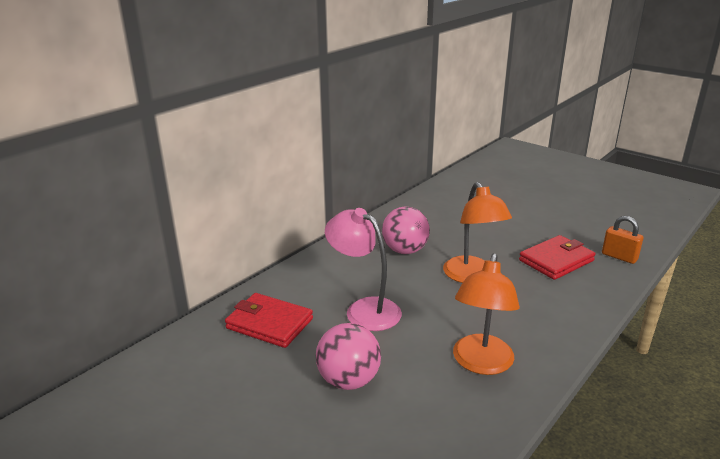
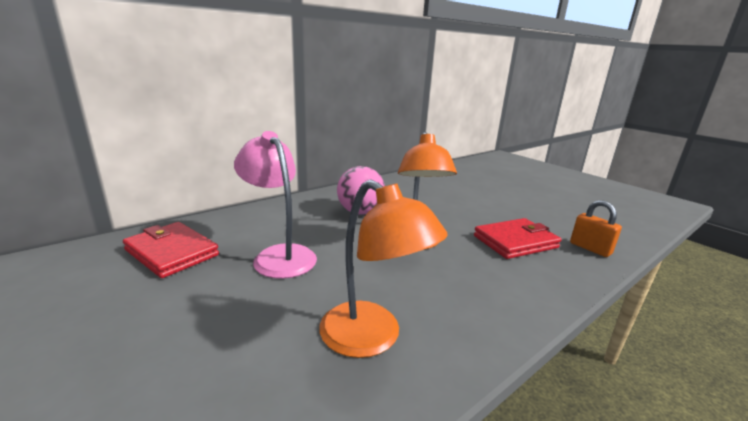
camera: 10 degrees right, 5 degrees down
pink ball [316,323,381,390] -> none
orange lamp [453,253,520,375] -> orange lamp turned 75 degrees counterclockwise [319,179,448,358]

